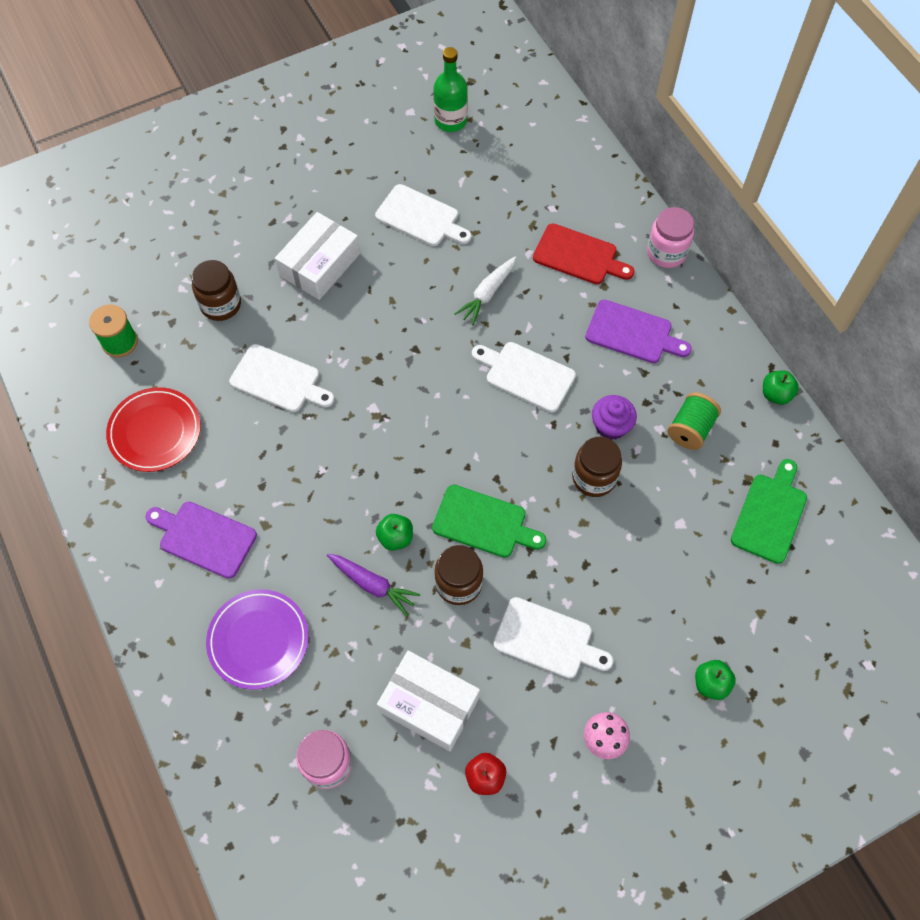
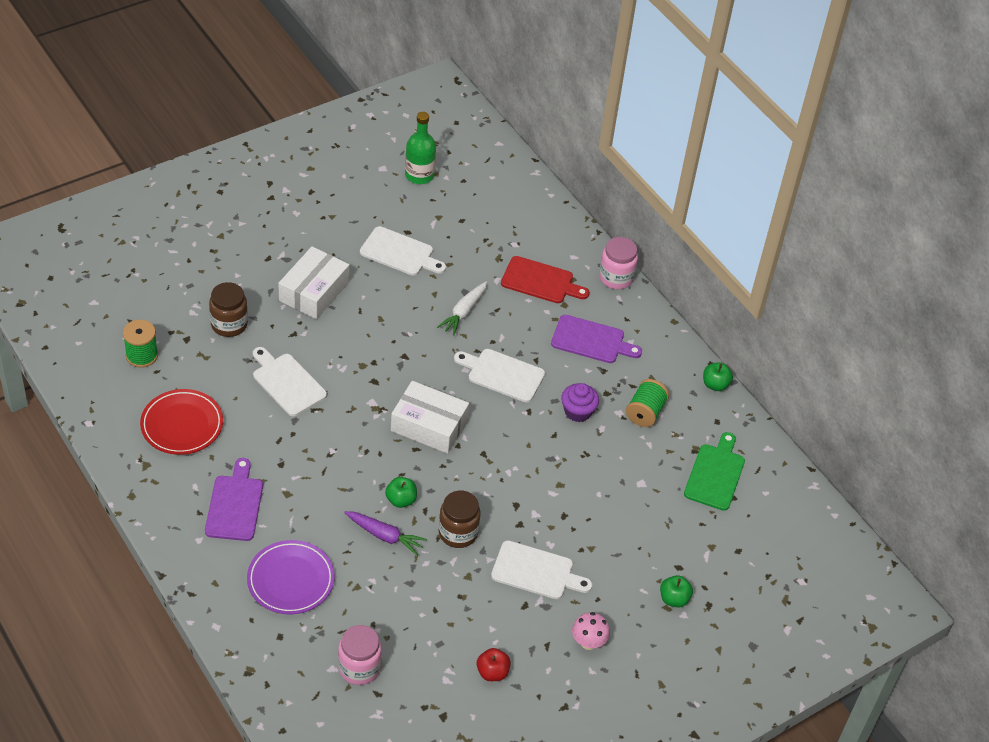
camera: 10 degrees left, 15 degrees down
purple cutting board [145,502,257,579] -> purple cutting board turned 75 degrees clockwise [205,458,263,541]
white cutting board [229,344,334,412] -> white cutting board turned 150 degrees counterclockwise [253,347,327,416]
white box [377,651,480,751] -> white box moved to [391,381,469,454]
green cutting board [432,485,546,558] -> none
brown jar [572,437,622,497] -> none

